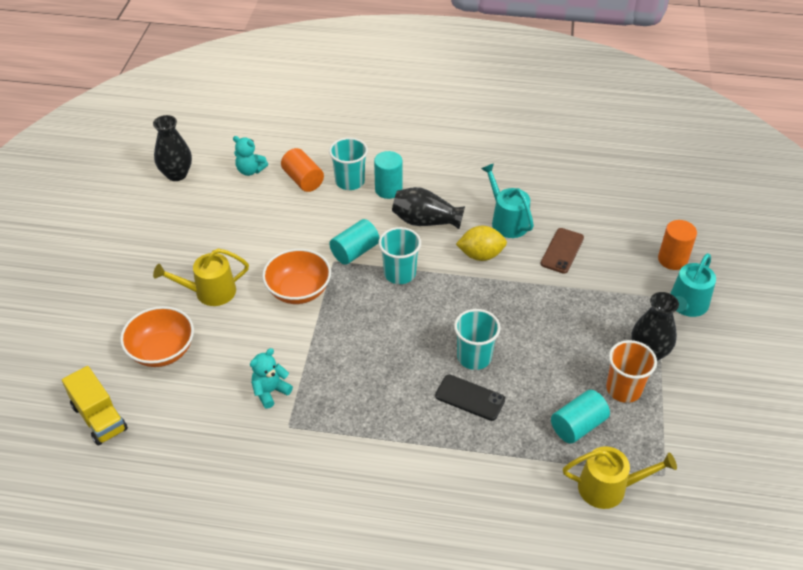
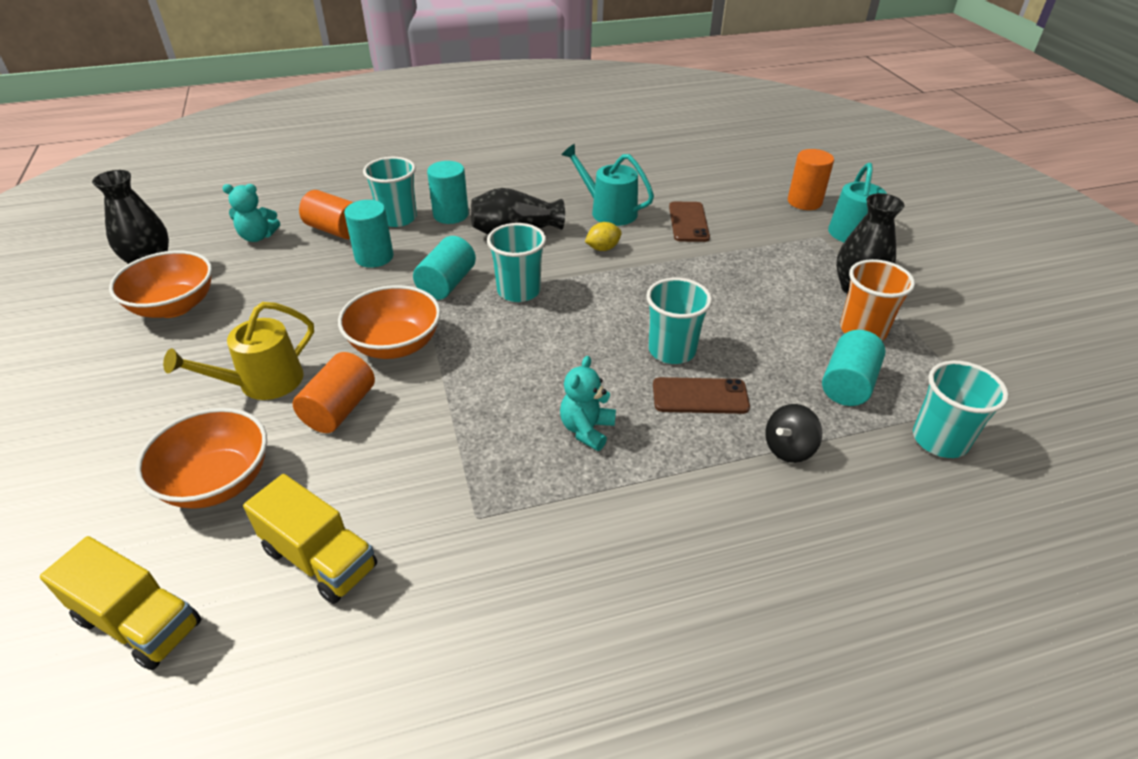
camera: 25 degrees left, 5 degrees down
turquoise teddy bear [250,348,293,409] -> turquoise teddy bear moved to [560,356,616,451]
black phone [435,374,505,421] -> brown phone [653,377,750,414]
yellow lemon [456,226,507,261] -> yellow lemon [585,222,622,251], size x0.63
yellow watering can [563,446,677,509] -> turquoise cup [913,361,1009,458]
none -> orange bowl [109,250,212,318]
none -> yellow truck [243,474,377,604]
none -> orange cylinder [293,352,375,433]
none -> turquoise cylinder [344,200,394,268]
none -> black spinning top [765,404,822,463]

